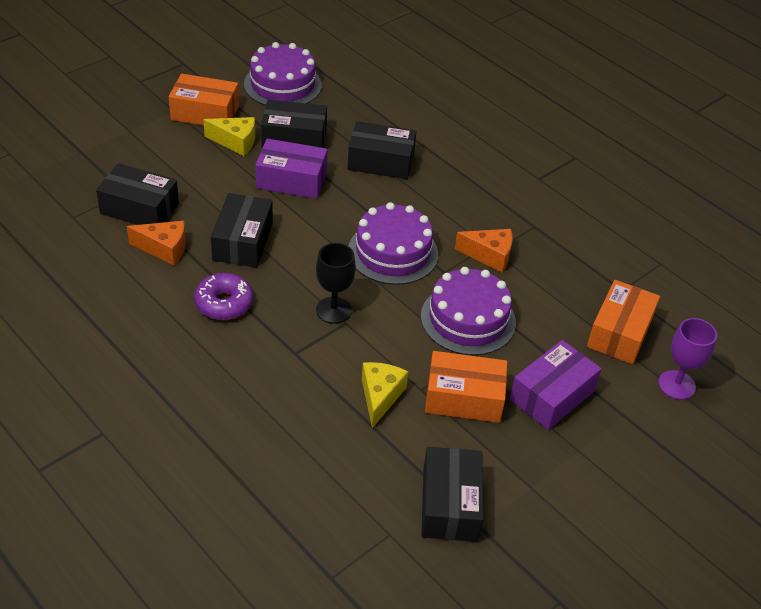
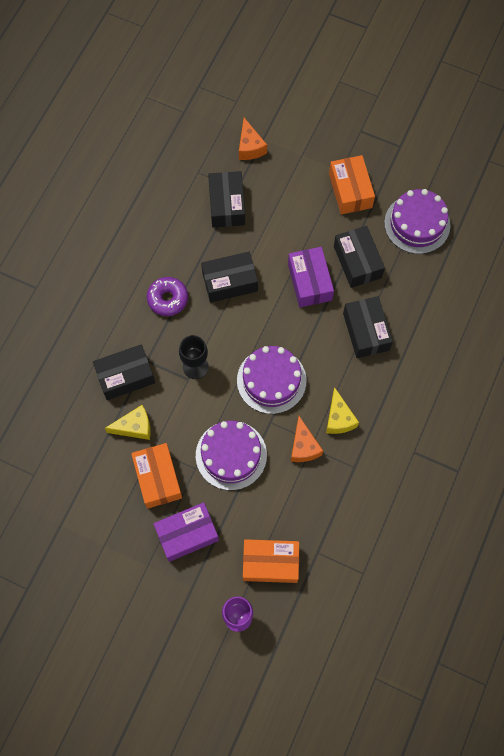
camera: 70 degrees right, 25 degrees up
orange cheese [127,221,186,266] -> orange cheese moved to [239,118,267,160]
yellow cheese [203,117,255,156] -> yellow cheese moved to [326,387,359,434]
black box [421,447,483,542] -> black box moved to [93,344,155,400]
purple box [510,340,602,430] -> purple box turned 45 degrees counterclockwise [154,502,219,562]

